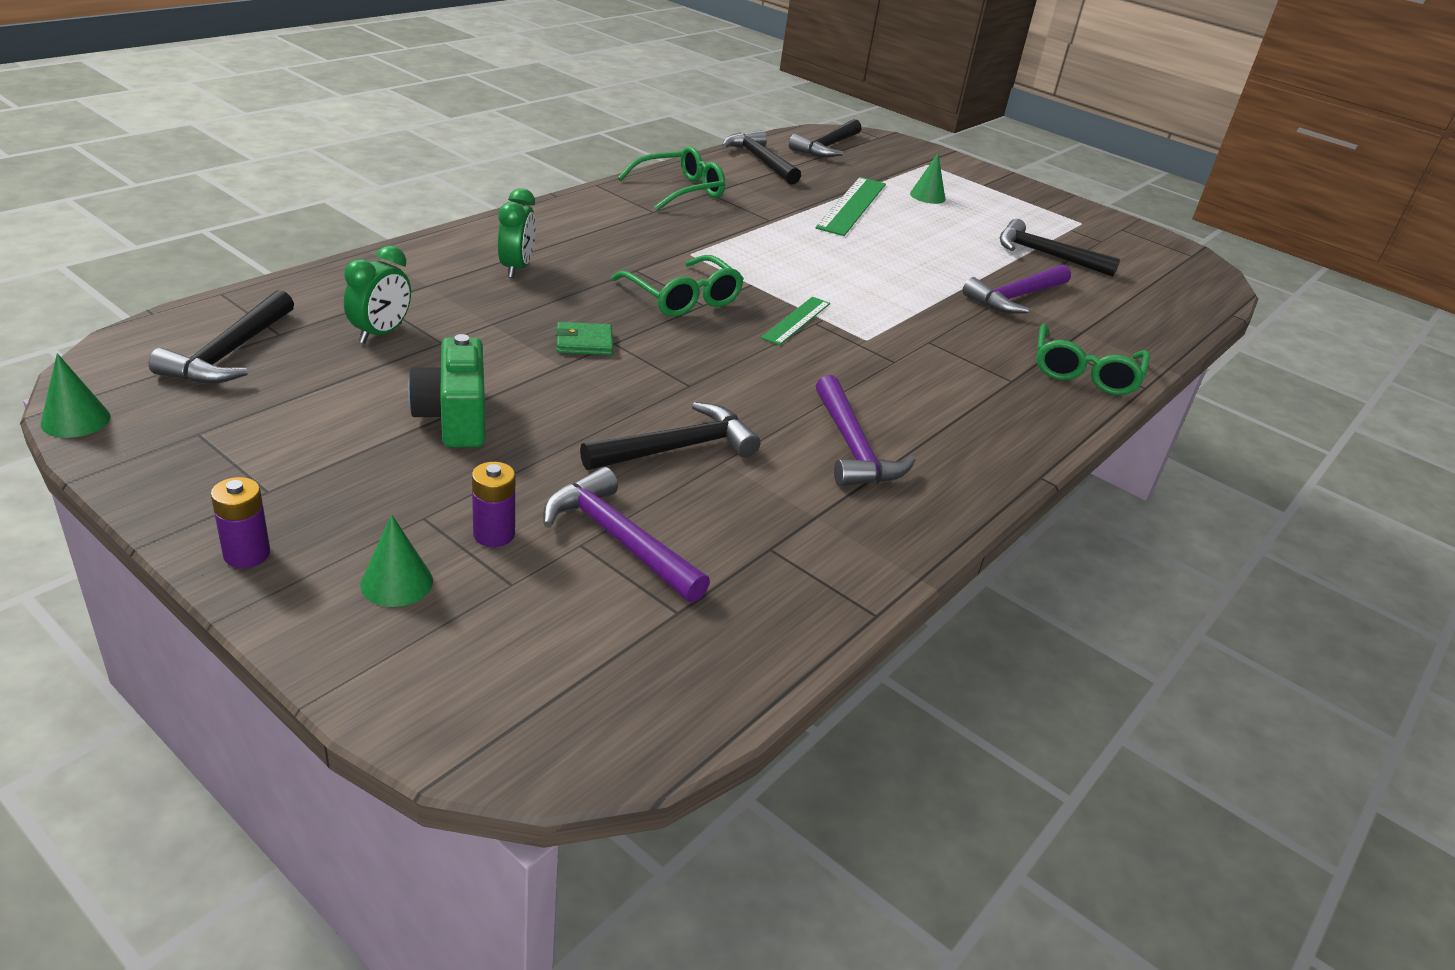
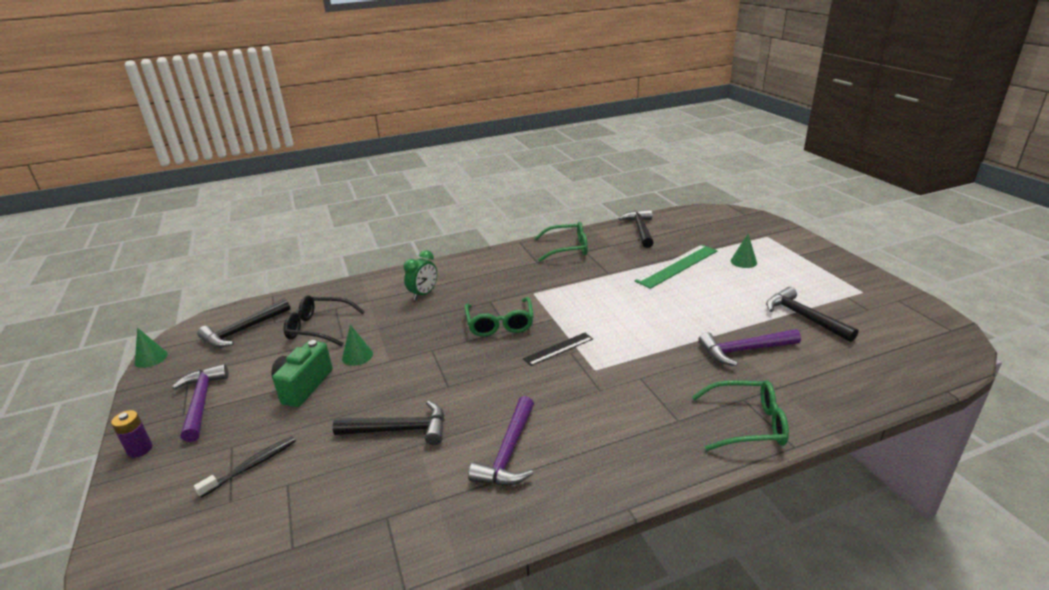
camera: 35 degrees right, 5 degrees down
green clock [344,245,411,344] -> black glasses [284,295,365,346]
green cone [360,514,433,607] -> green cone moved to [342,325,373,366]
purple battery [472,462,515,547] -> black toothbrush [194,436,296,498]
purple hammer [543,467,710,602] -> purple hammer moved to [172,364,229,442]
green wallet [555,322,613,355] -> none
green ruler [761,297,830,345] -> black ruler [523,333,593,366]
black hammer [789,119,861,157] -> none
green glasses [1036,324,1150,395] -> green glasses turned 135 degrees counterclockwise [692,381,789,451]

